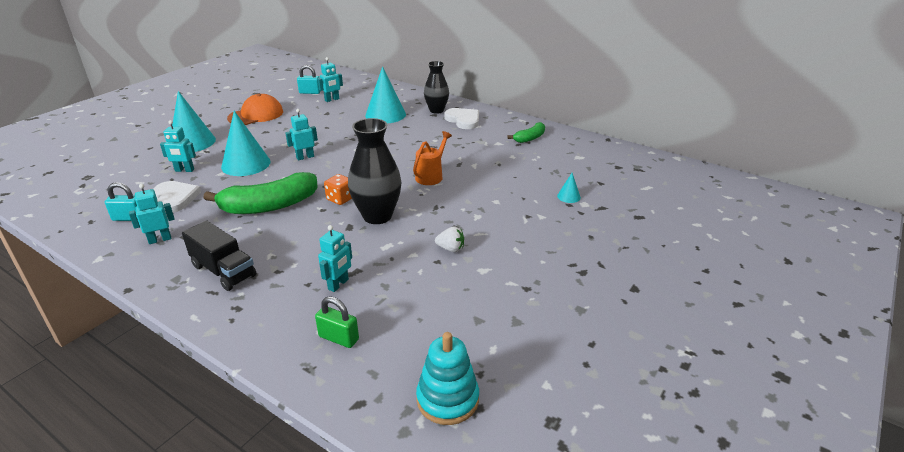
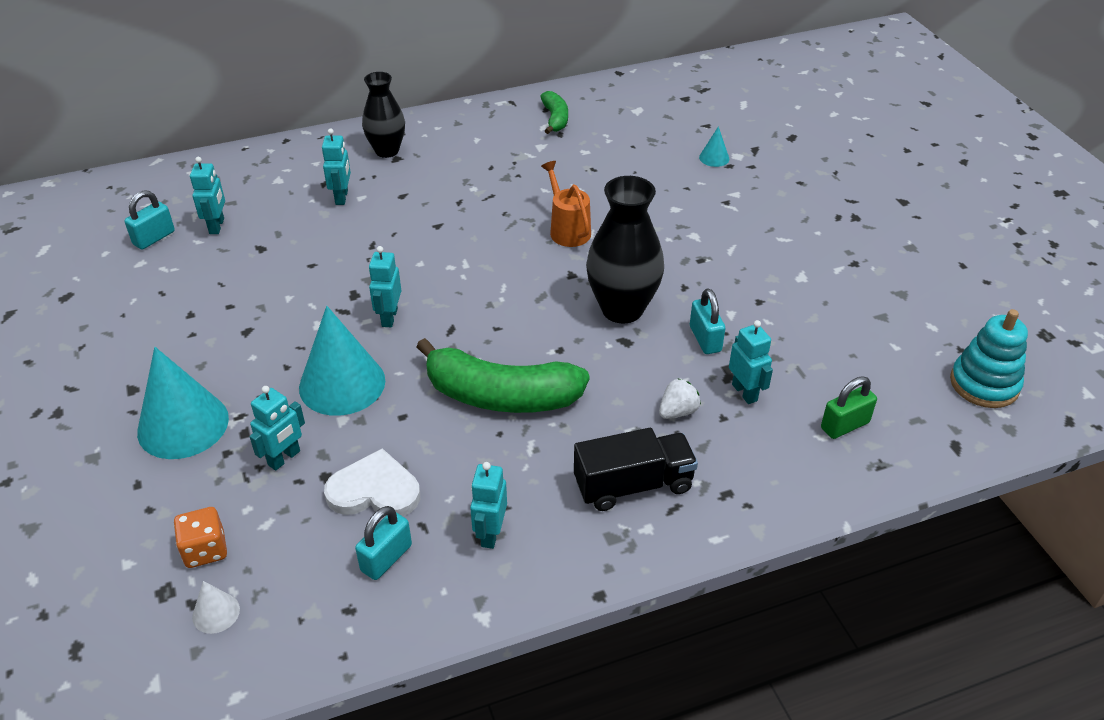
camera: 55 degrees left, 10 degrees up
green banana [203,172,318,214] -> green banana turned 90 degrees clockwise [416,338,589,413]
orange cap [227,94,283,125] -> none
orange dice [324,174,352,205] -> orange dice moved to [174,507,227,568]
turquoise cone [365,67,406,123] -> turquoise robot [322,128,351,205]
white strawberry [435,226,464,252] -> white strawberry moved to [659,378,701,419]
white heart [444,108,479,129] -> none
none -> white cone [192,581,240,634]
none -> turquoise padlock [690,289,726,354]

